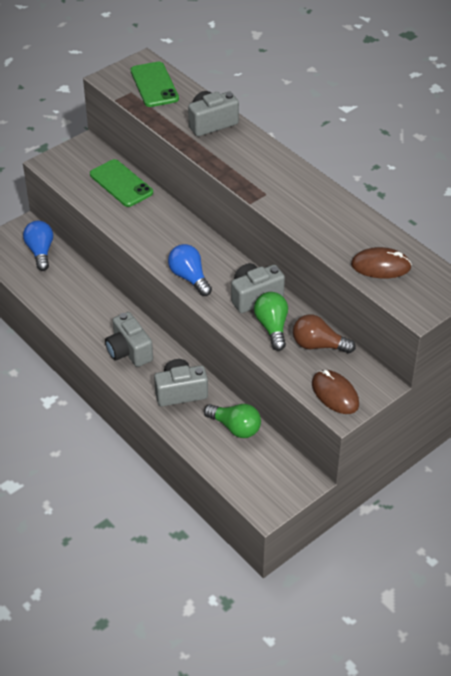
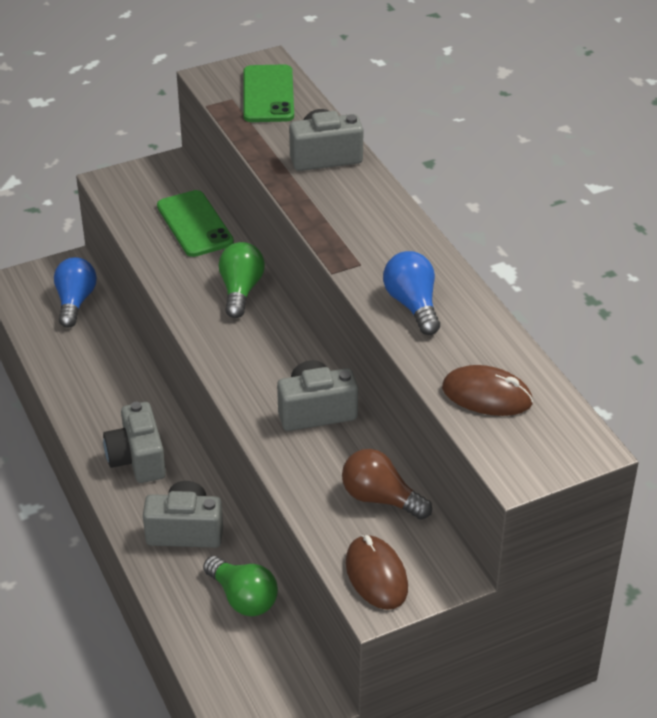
camera: 15 degrees right, 5 degrees down
blue light bulb [168,244,212,296] -> blue light bulb moved to [383,251,440,335]
green light bulb [254,292,288,351] -> green light bulb moved to [219,242,265,318]

